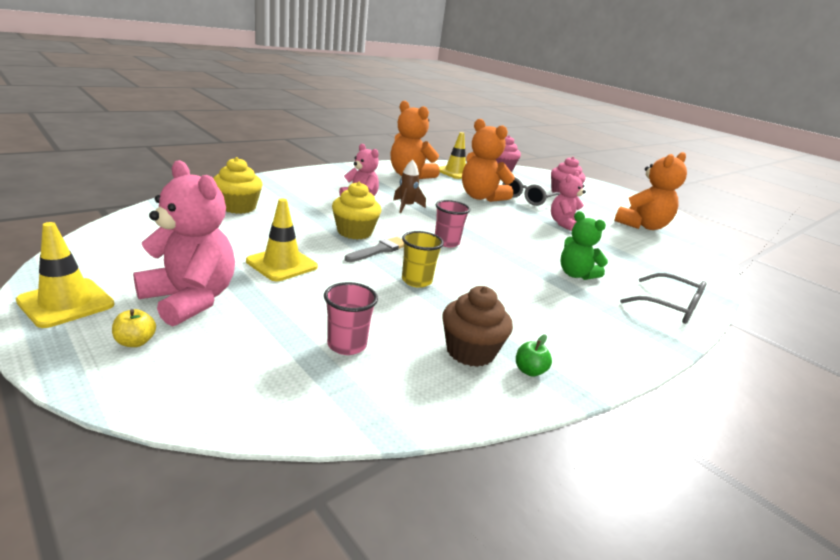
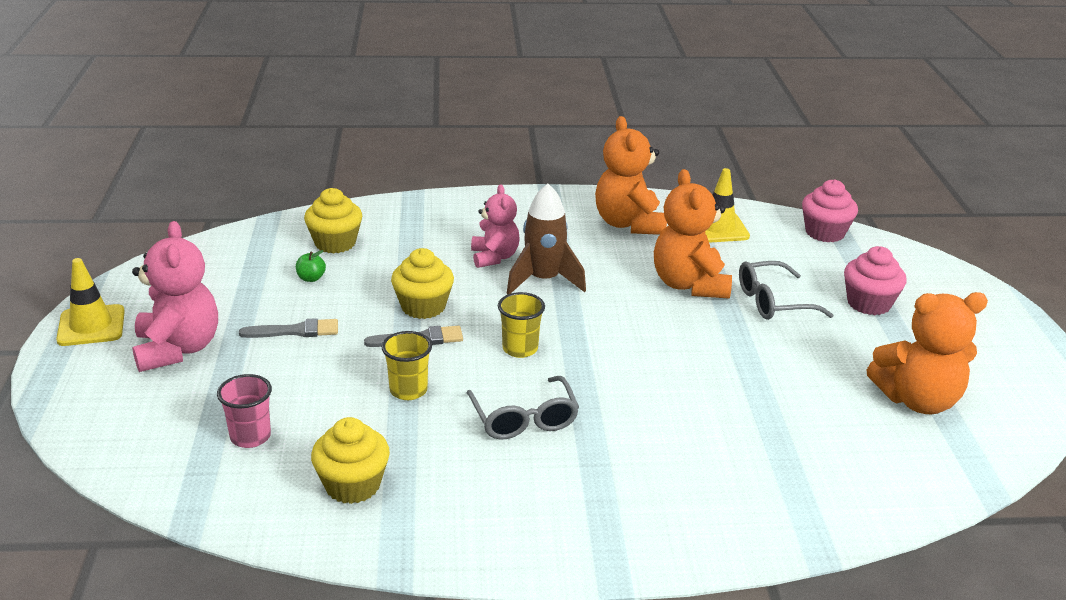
camera: 40 degrees right, 5 degrees up
yellow apple [112,309,156,347] -> none
yellow traffic cone [246,198,318,281] -> grey brush [239,318,338,338]
brown rocket [393,160,426,213] -> brown rocket [507,184,586,294], size x1.58
pink cup [435,200,470,247] -> yellow cup [498,292,545,358]
brown cupcake [442,286,513,367] -> yellow cupcake [311,417,390,504]
green apple [516,334,552,377] -> green apple moved to [296,250,326,282]
pink teddy bear [551,171,586,231] -> none
green teddy bear [560,211,608,280] -> none
grey glasses [620,273,707,324] -> grey glasses moved to [467,376,579,440]

